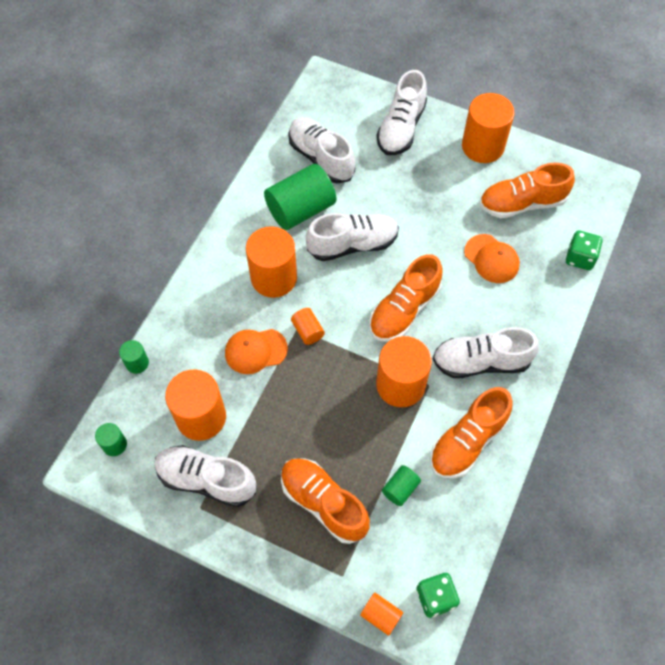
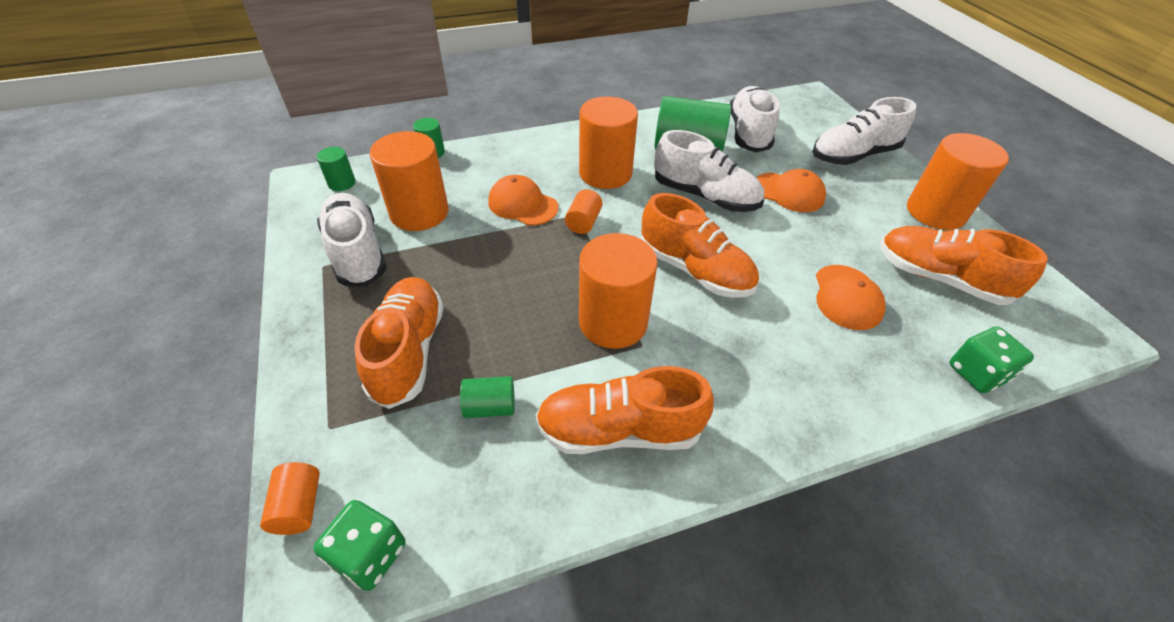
camera: 45 degrees right, 15 degrees down
orange shoe [369,254,442,341] -> orange shoe turned 135 degrees counterclockwise [641,193,759,298]
white shoe [433,327,539,378] -> none
none -> orange cap [756,169,826,212]

